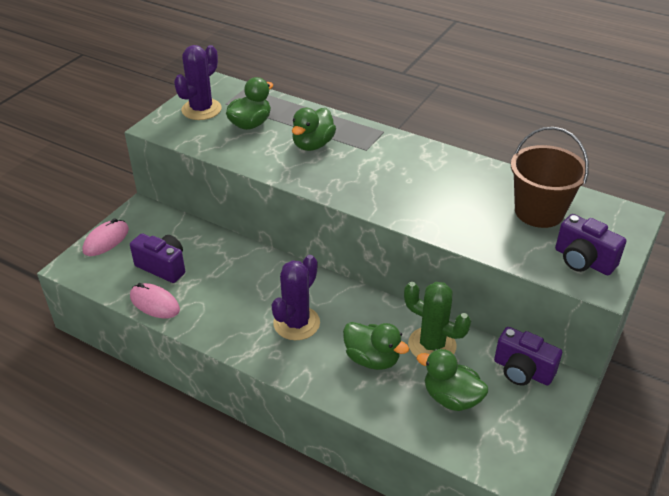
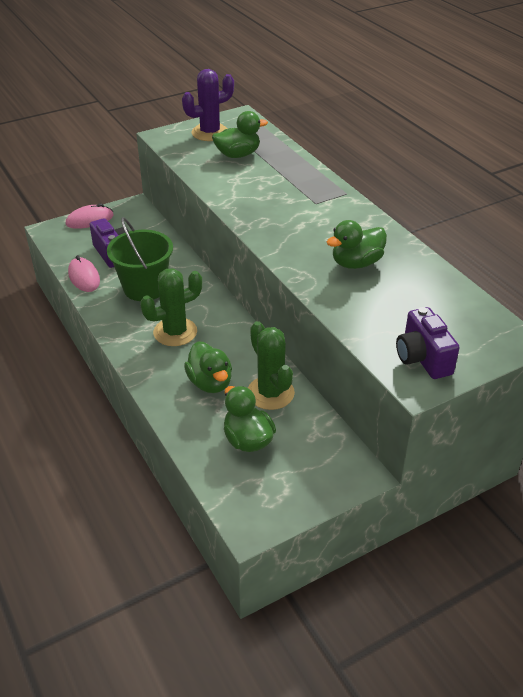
camera: 30 degrees right, 0 degrees up
purple cactus [272,255,320,340] -> green cactus [140,268,202,346]
green duck [292,108,336,151] -> green duck moved to [327,220,387,269]
purple camera [494,327,562,386] -> none
brown bucket [511,127,589,228] -> none
none -> green bucket [107,217,173,301]

